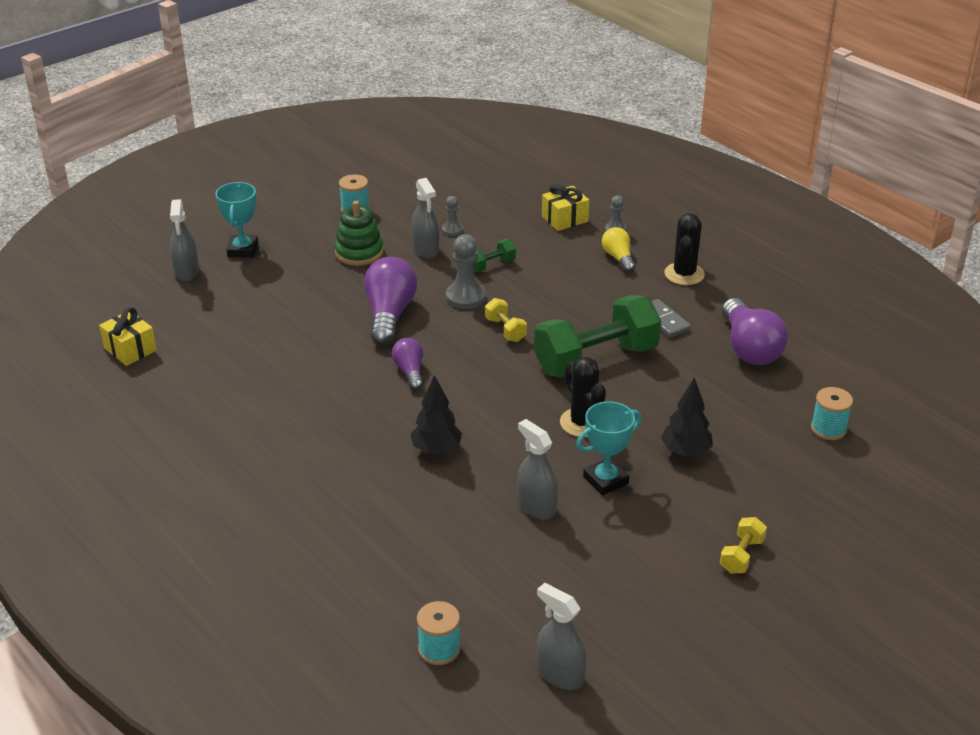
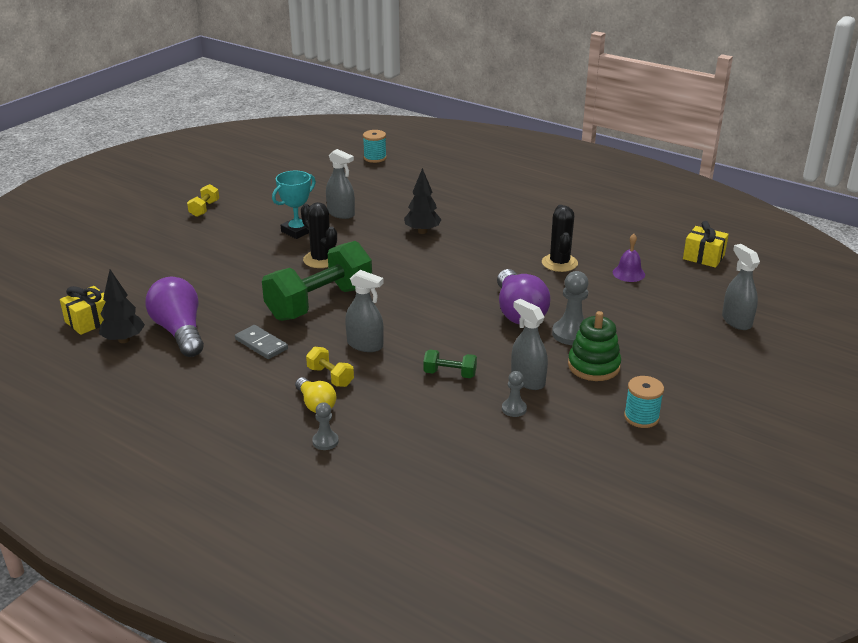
camera: 165 degrees right, 5 degrees down
turquoise trophy [215,182,258,258] -> none
purple light bulb [392,338,423,390] -> none
grey pawn [446,234,486,309] -> grey pawn moved to [552,271,589,345]
green dumbbell [472,239,516,272] -> green dumbbell turned 60 degrees clockwise [423,349,477,378]
yellow dumbbell [485,298,527,342] -> yellow dumbbell moved to [306,347,354,387]
grey spray bottle [537,583,587,690] -> grey spray bottle moved to [345,270,384,352]
yellow gift [542,184,589,231] -> yellow gift moved to [60,286,106,335]
black tree [661,377,713,456] -> black tree moved to [99,269,145,343]
black cactus [665,213,705,285] -> black cactus moved to [542,205,578,272]
turquoise spool [811,387,853,440] -> none
none -> purple bell [613,234,645,282]

